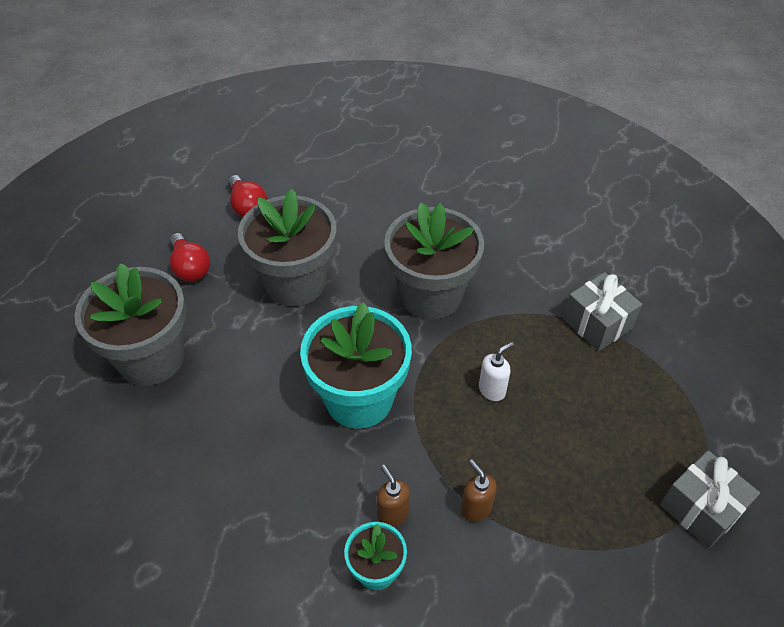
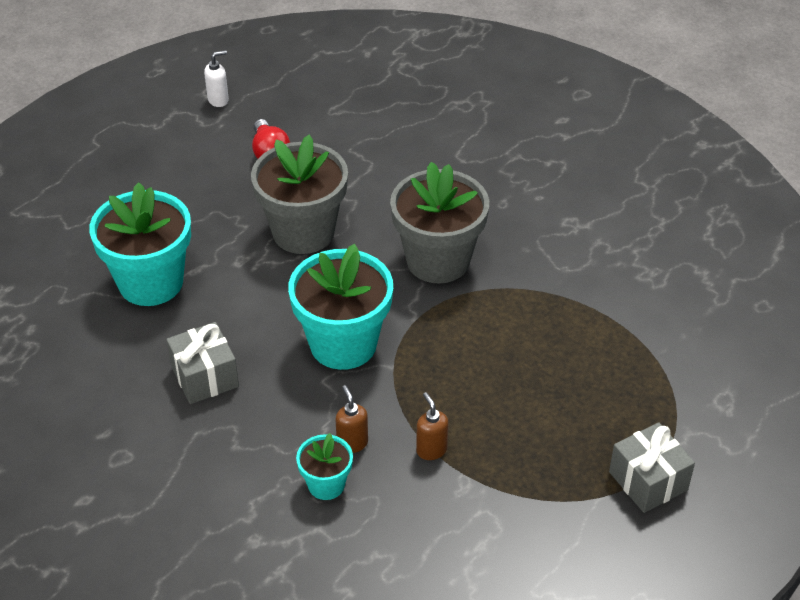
camera: 10 degrees right, 5 degrees down
grey flower pot [75,263,186,386] -> turquoise flower pot [89,182,191,306]
red light bulb [169,233,210,282] -> none
white soap dispenser [479,342,514,401] -> white soap dispenser moved to [204,50,229,107]
grey gift [563,272,642,351] -> grey gift moved to [166,322,239,404]

